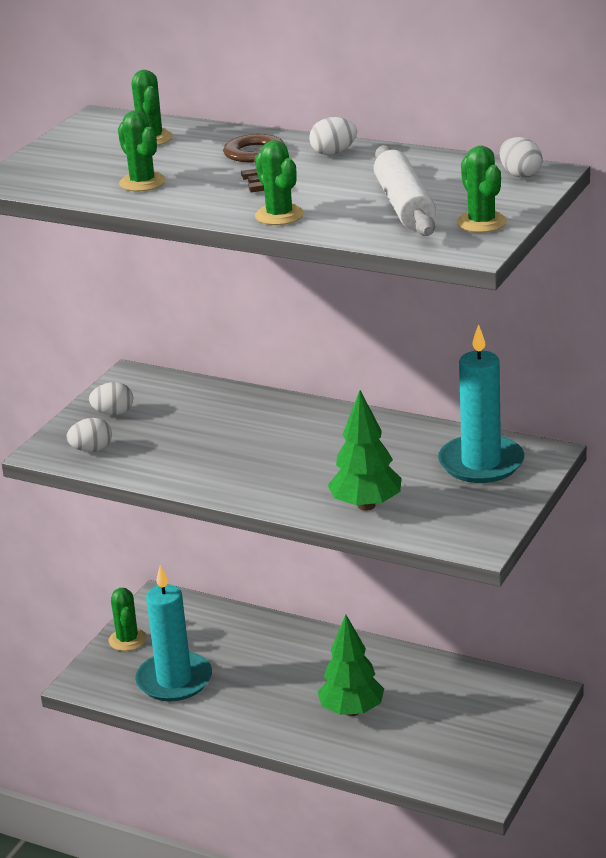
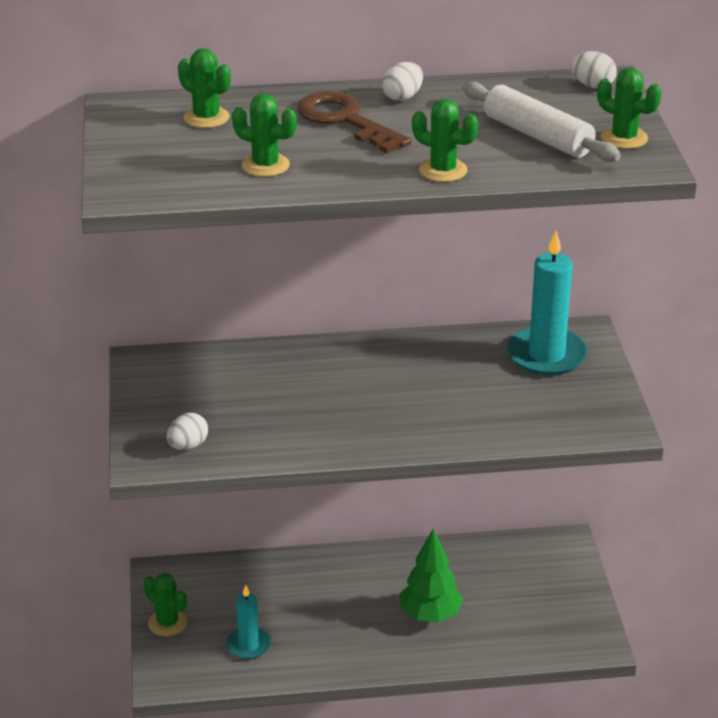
camera: 35 degrees left, 5 degrees up
white egg [89,382,133,415] -> none
turquoise candle [135,565,212,701] -> turquoise candle [226,585,271,660], size x0.58
green tree [328,390,402,511] -> none

